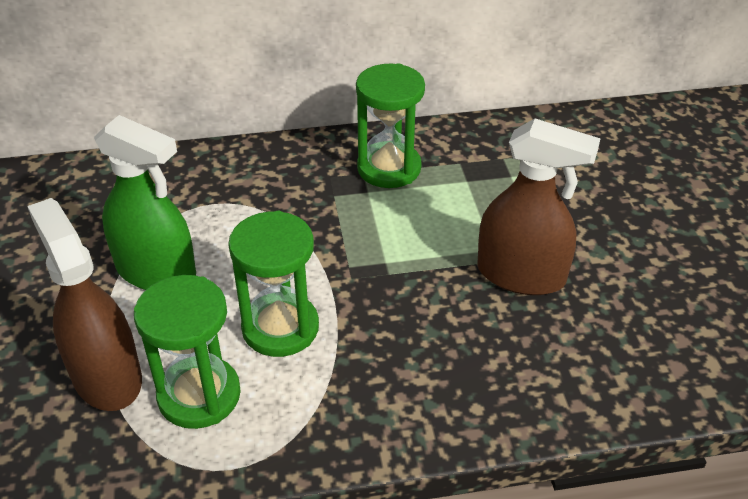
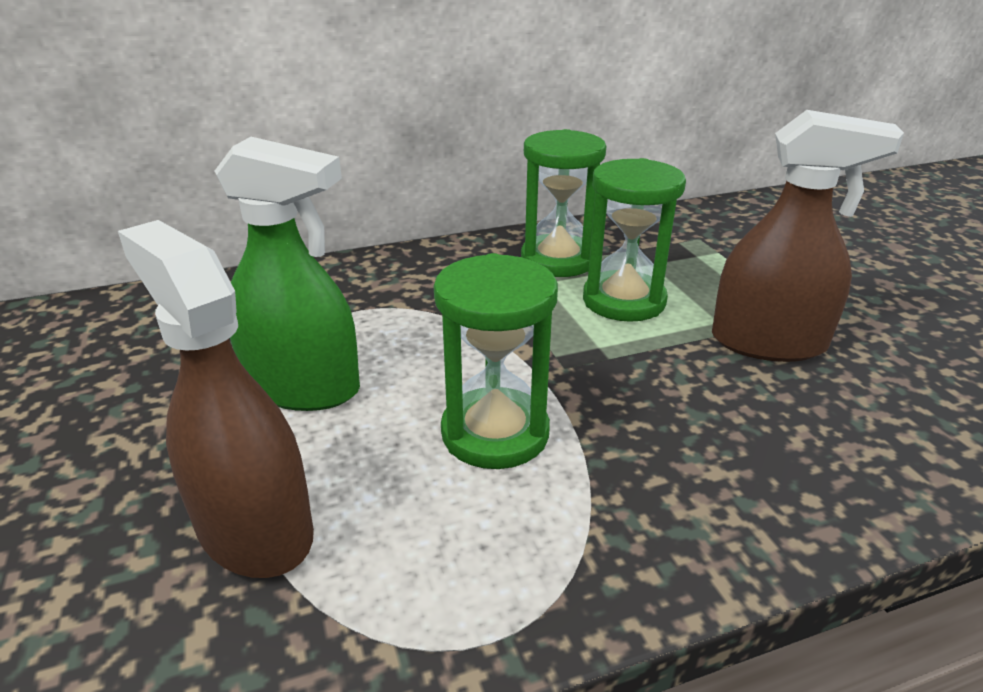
camera: 10 degrees left, 10 degrees down
green hourglass [134,275,241,429] -> green hourglass moved to [583,158,686,322]

